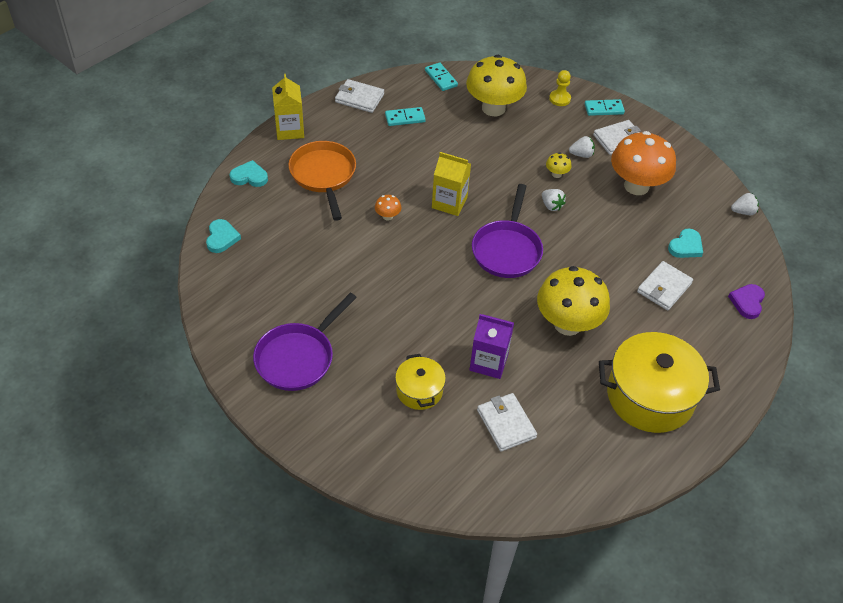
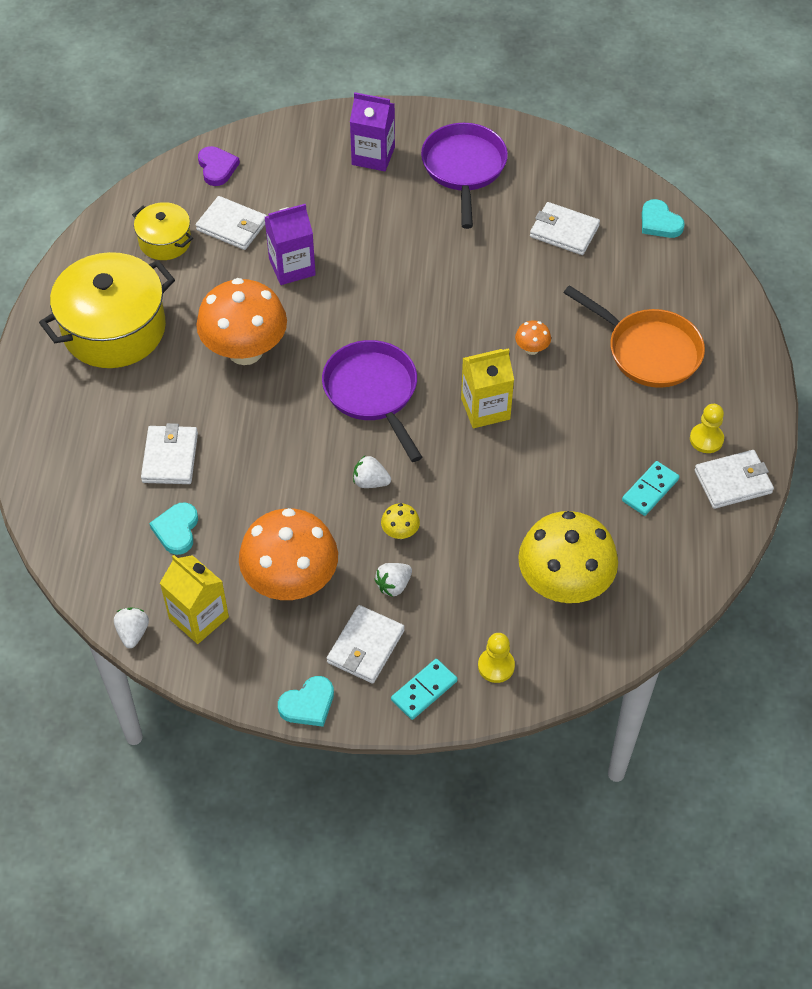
camera: 145 degrees right, 5 degrees up
turquoise heart [230,160,268,187] -> turquoise heart moved to [278,676,334,727]
yellow carton [272,74,304,140] -> yellow carton moved to [160,555,229,644]
yellow pot [395,354,446,410] -> yellow pot moved to [132,202,193,260]
turquoise domino [425,63,458,91] -> none
yellow mushroom [537,266,610,336] -> orange mushroom [196,278,287,365]
purple heart [728,284,765,319] -> purple heart moved to [198,146,240,186]
white strawberry [731,193,759,215] -> white strawberry turned 135 degrees clockwise [114,607,149,648]
none -> purple carton [350,92,395,171]
none -> white wallet [530,202,600,255]
none -> yellow pawn [690,404,724,453]

